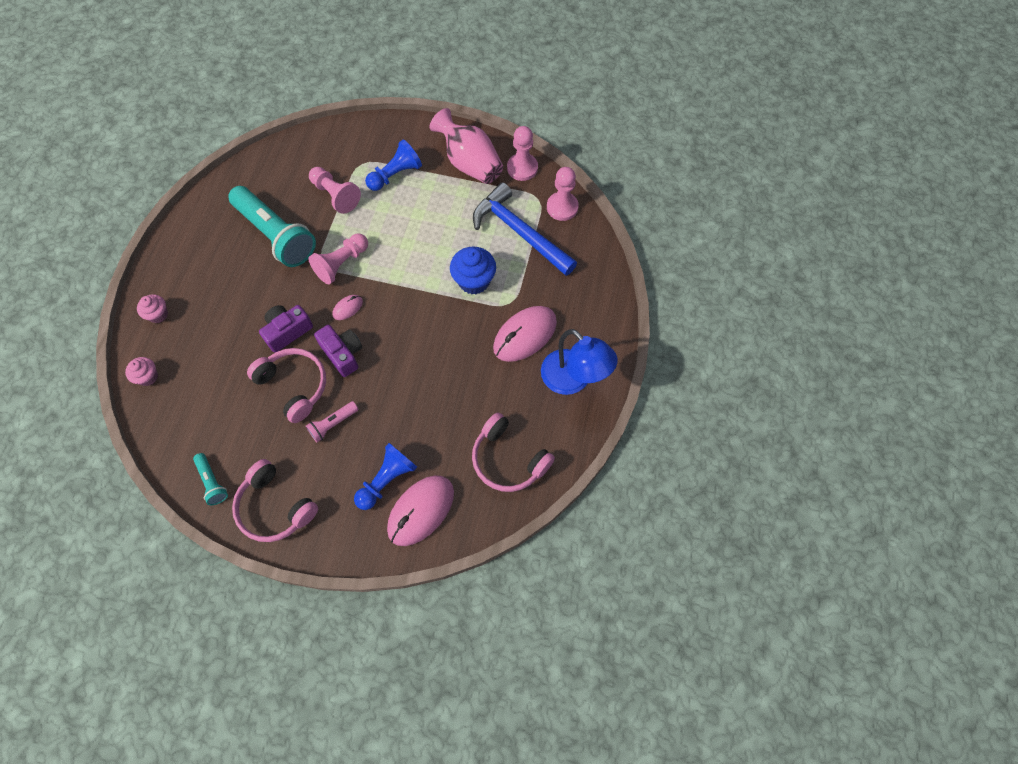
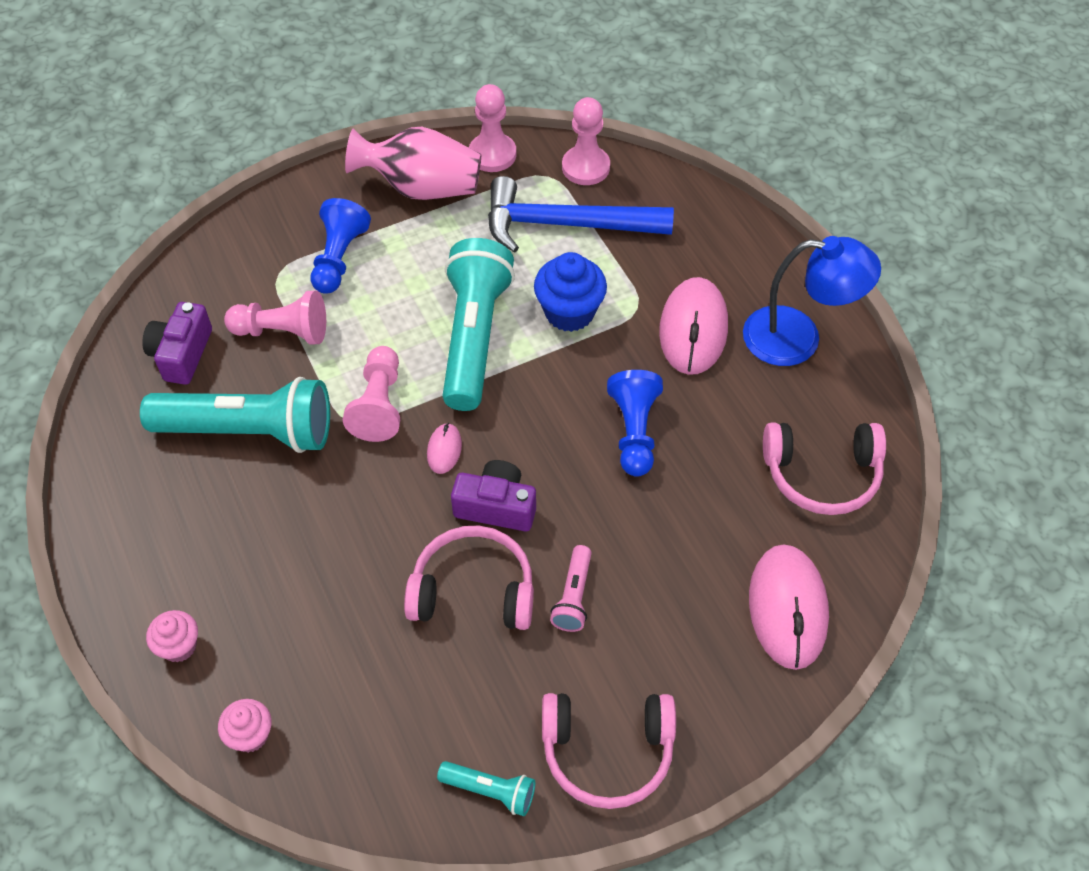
camera: 40 degrees left, 10 degrees down
purple camera [259,305,313,353] -> purple camera moved to [142,302,212,385]
blue pawn [354,443,417,510] -> blue pawn moved to [607,370,663,477]
none -> turquoise flashlight [442,238,515,411]

